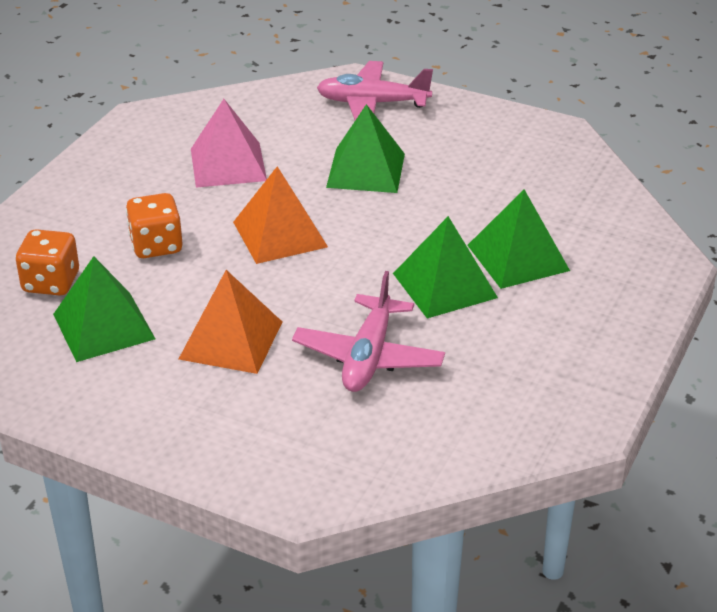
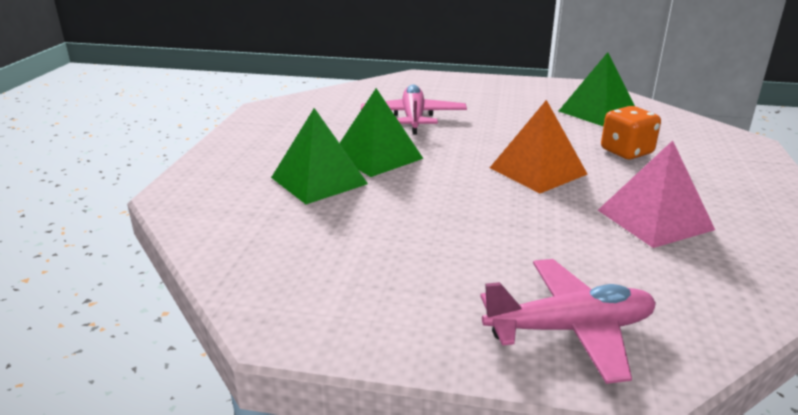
camera: 165 degrees right, 10 degrees down
orange dice [15,229,79,295] -> none
orange pyramid [179,270,282,374] -> none
green pyramid [326,104,405,193] -> none

